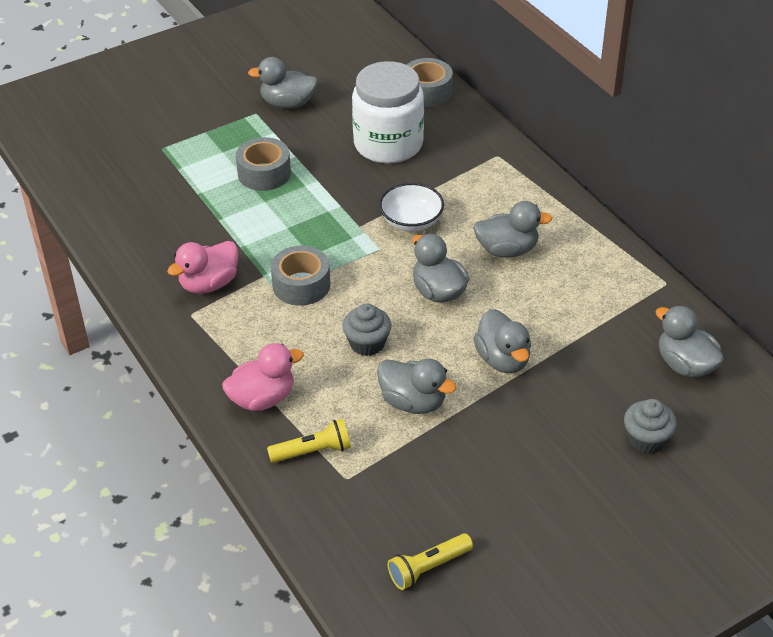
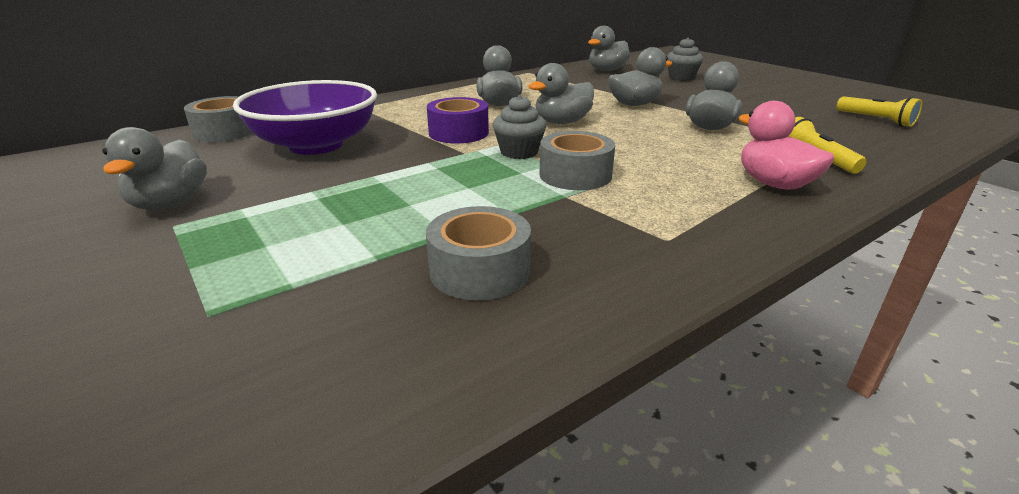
camera: 95 degrees left, 15 degrees down
pink duck [167,241,238,294] -> none
grey tape [236,137,291,191] -> grey tape moved to [426,206,531,301]
grey cupcake [342,304,391,356] -> grey cupcake moved to [493,95,546,159]
white jar [352,61,424,164] -> purple bowl [233,80,377,155]
white bowl [379,183,444,232] -> purple tape [427,97,489,144]

